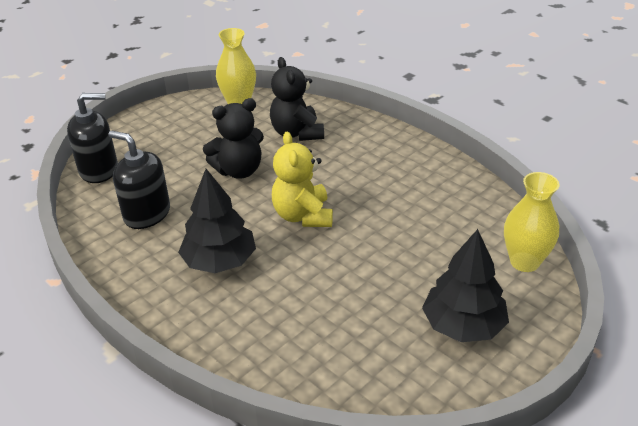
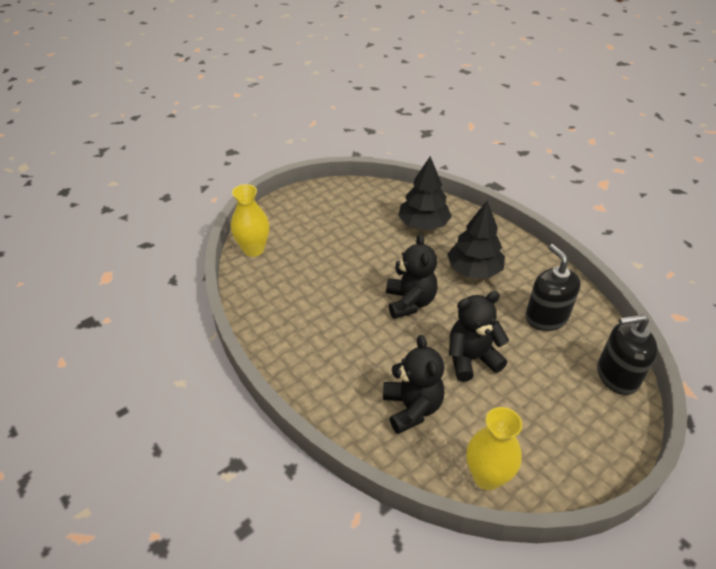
camera: 175 degrees left, 5 degrees up
black soap dispenser [108,131,170,229] -> black soap dispenser turned 150 degrees counterclockwise [525,244,581,331]
yellow teddy bear [272,131,333,227] -> black teddy bear [386,233,438,319]
black tree [422,229,509,342] -> black tree moved to [398,156,452,231]

